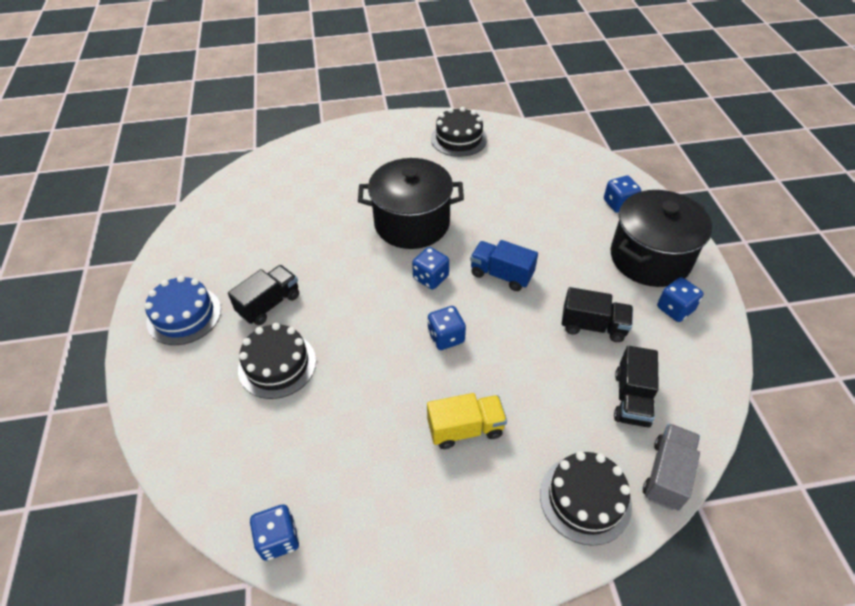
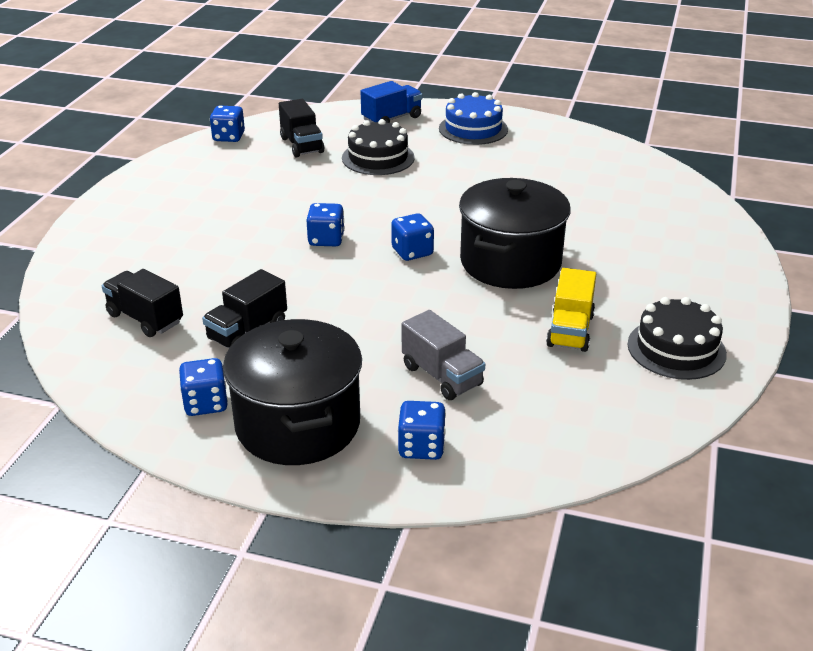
camera: 115 degrees right, 15 degrees down
black truck [228,265,299,325] -> black truck moved to [279,99,324,158]
yellow truck [427,393,507,449] -> yellow truck moved to [546,268,596,352]
blue truck [470,240,538,291] -> blue truck moved to [361,81,422,123]
black cake [540,451,632,546] -> none
grey truck [643,424,700,511] -> grey truck moved to [402,310,485,400]

